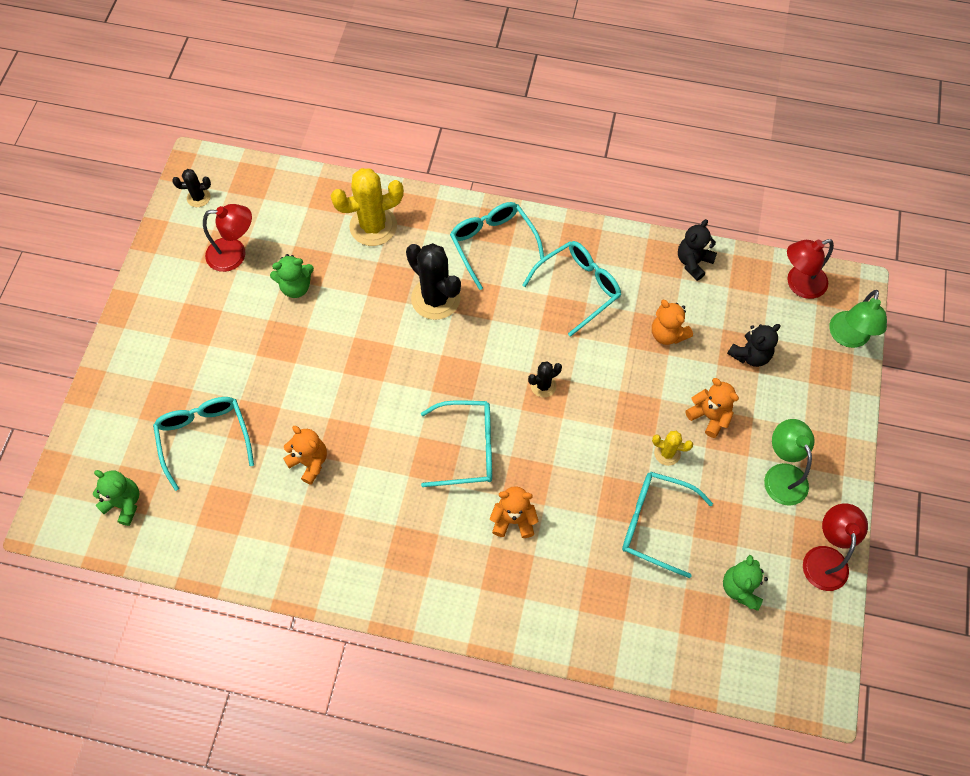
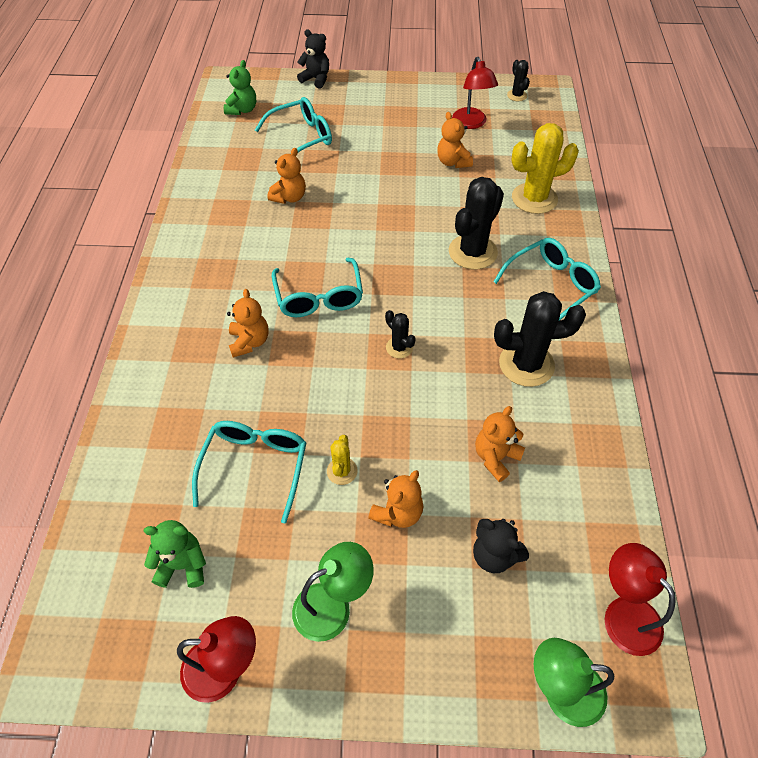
camera: 80 degrees right, 10 degrees down
green teddy bear [270,254,314,298] -> orange teddy bear [437,112,473,168]
yellow cactus [331,168,404,246] -> yellow cactus turned 75 degrees counterclockwise [511,123,579,214]
turquoise glasses [523,241,621,337] -> black cactus [494,291,586,387]
black teddy bear [678,219,717,281] -> black teddy bear moved to [297,30,329,89]

